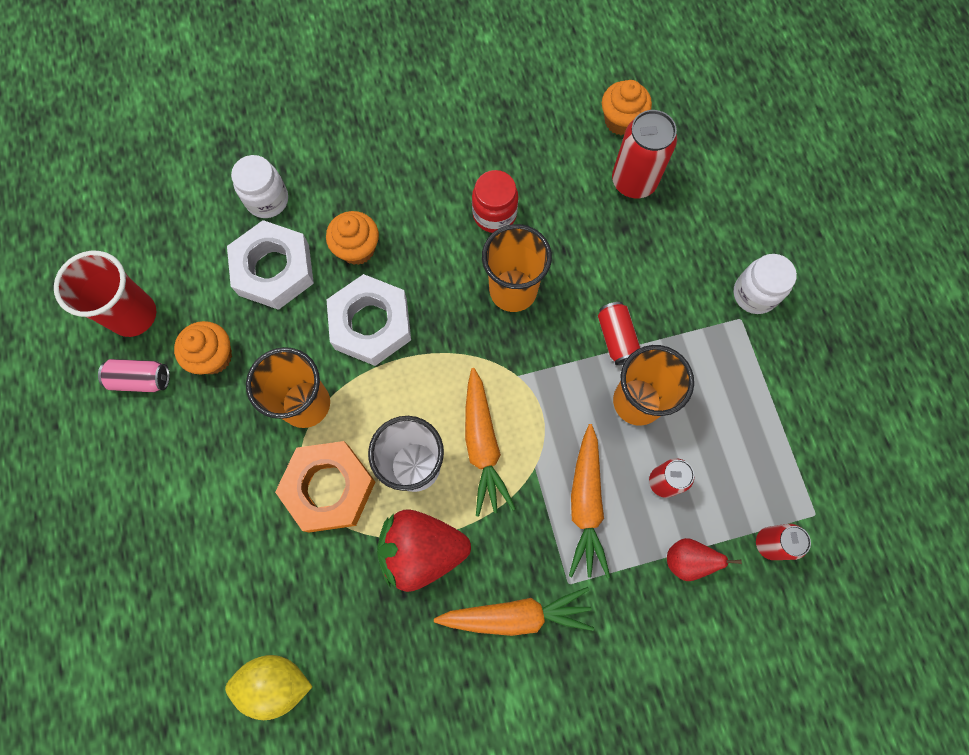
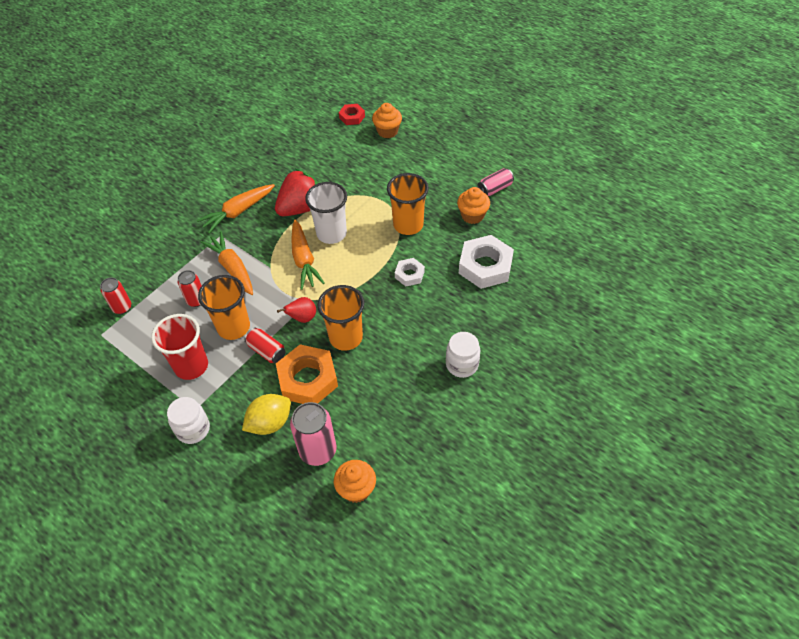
camera: 145 degrees right, 20 degrees down
red cup [54,251,156,337] -> red cup moved to [151,314,208,380]
yellow lemon [225,655,313,720] -> yellow lemon moved to [242,394,291,435]
white jar [231,155,288,218] -> white jar moved to [446,332,480,378]
orange nut [275,441,375,532] -> orange nut moved to [276,344,338,404]
orange cupcake [326,211,379,265] -> orange cupcake moved to [372,103,402,138]
white nut [326,274,411,366] -> white nut [395,258,425,286], size x0.54
orange carrot [465,368,516,517] -> orange carrot turned 150 degrees counterclockwise [291,220,325,290]
red jar [472,170,518,233] -> none
red can [612,110,677,198] -> pink can [290,402,337,466]
red pear [667,538,742,581] -> red pear moved to [277,297,316,323]
none -> red nut [339,104,365,125]

